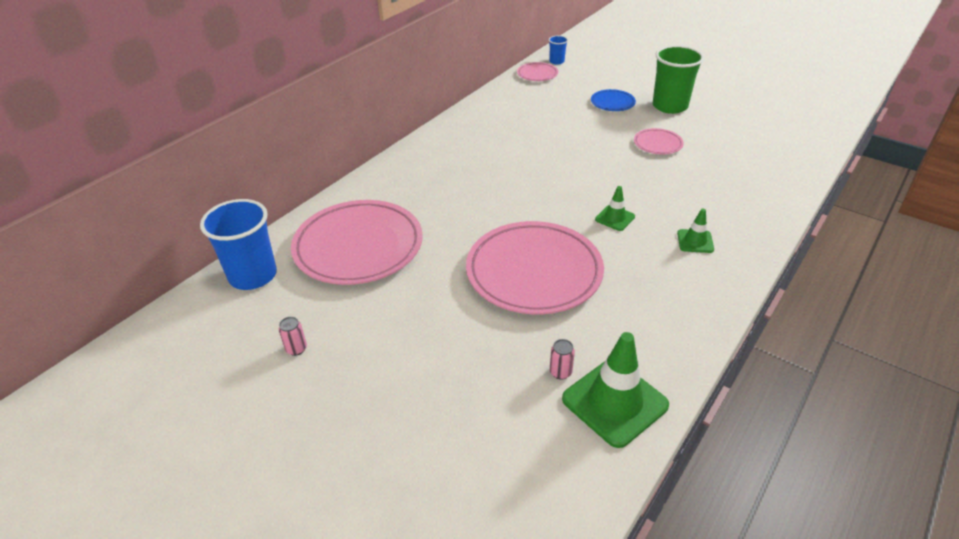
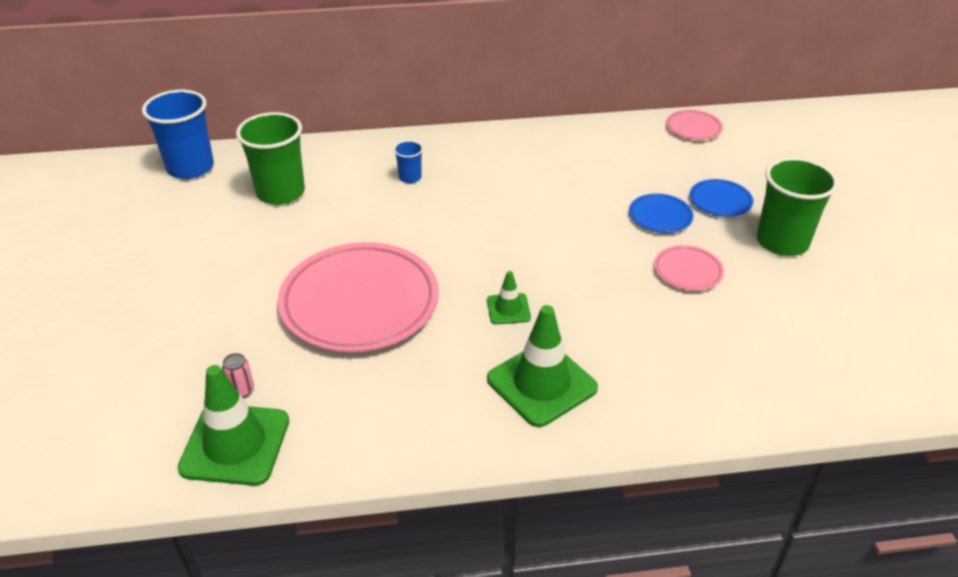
camera: 45 degrees right, 0 degrees up
pink can [279,317,307,356] -> none
pink plate [291,200,423,285] -> green cup [236,112,305,205]
blue cup [549,36,568,65] -> blue cup moved to [394,140,423,183]
green traffic cone [677,209,714,253] -> green traffic cone [487,305,598,427], size x1.94
none -> blue plate [629,194,694,233]

